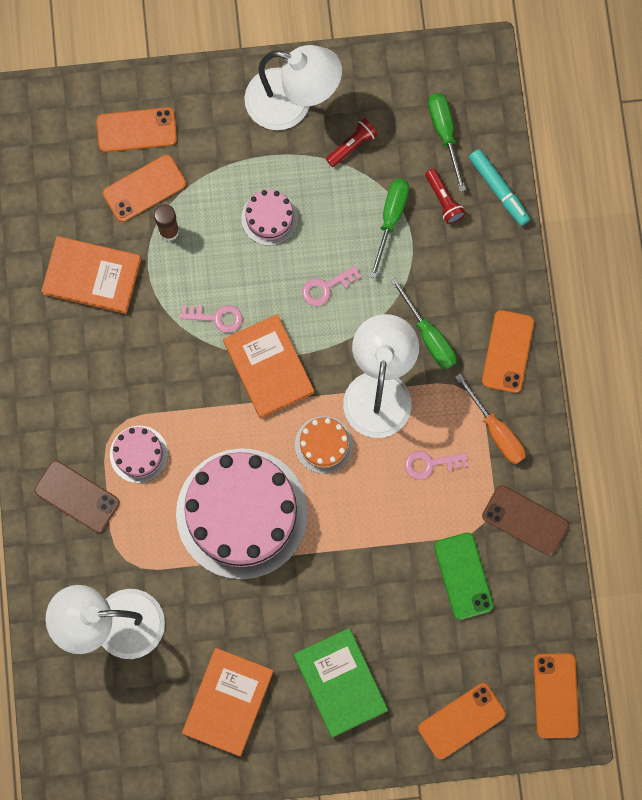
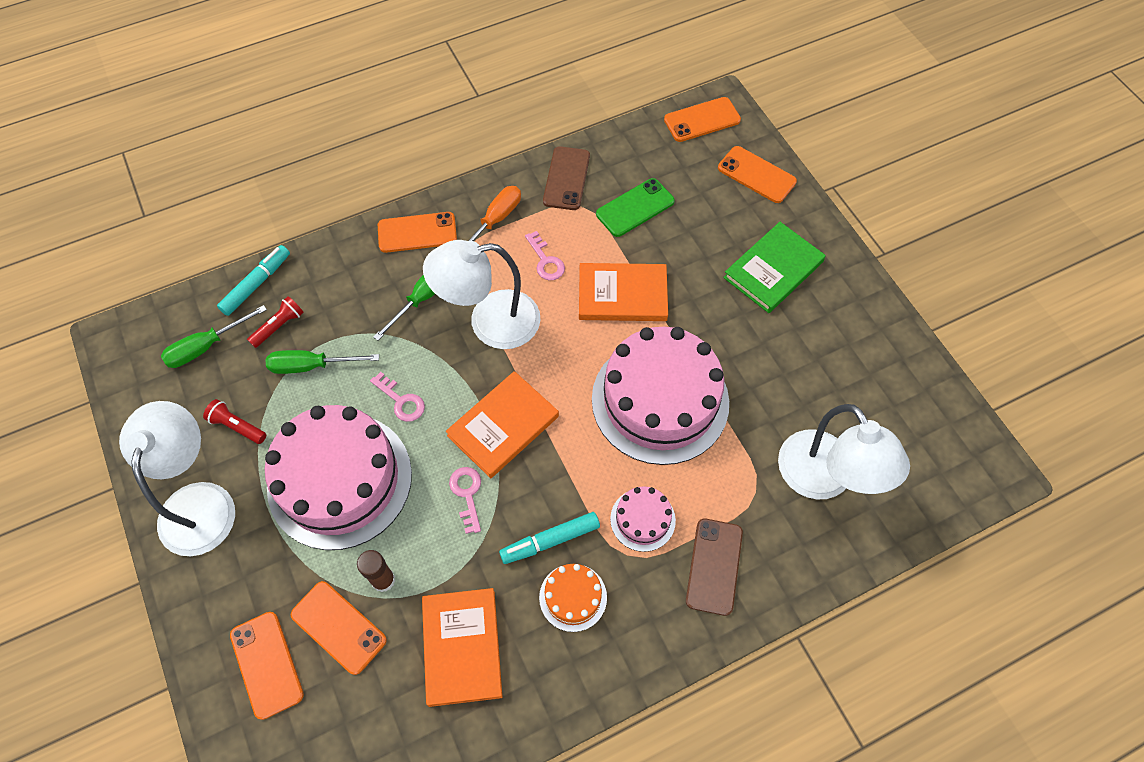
camera: 110 degrees left, 15 degrees down
orange book [182,648,274,756] -> orange book moved to [579,263,668,321]
pink cake [241,190,298,246] -> pink cake [265,405,412,550], size x2.24
orange cake [295,416,353,474] -> orange cake moved to [539,564,607,632]
none -> turquoise marker [499,512,600,564]

